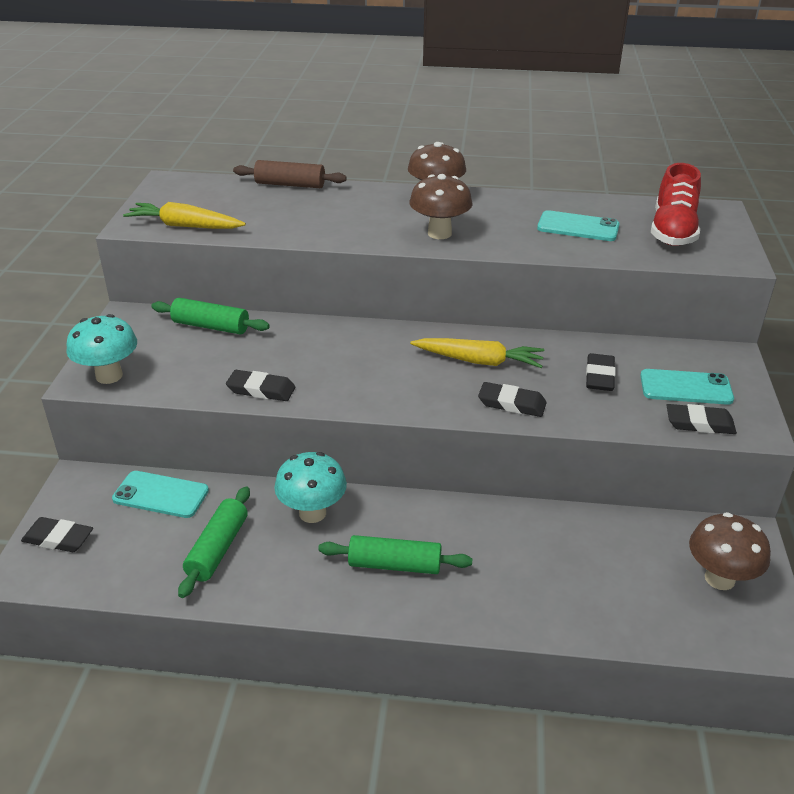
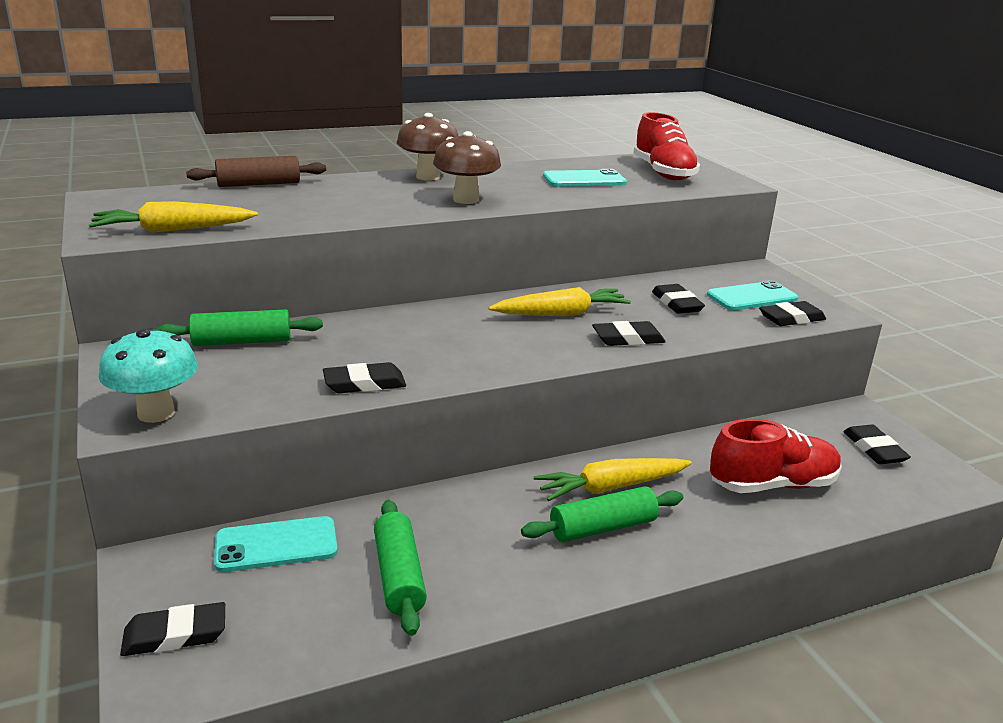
camera: 30 degrees left, 10 degrees down
turquoise mushroom [274,452,347,523] -> none
brown mushroom [689,512,771,590] -> black eraser [843,425,911,464]
none -> yellow carrot [534,458,692,501]
none -> red shoe [710,419,842,493]

